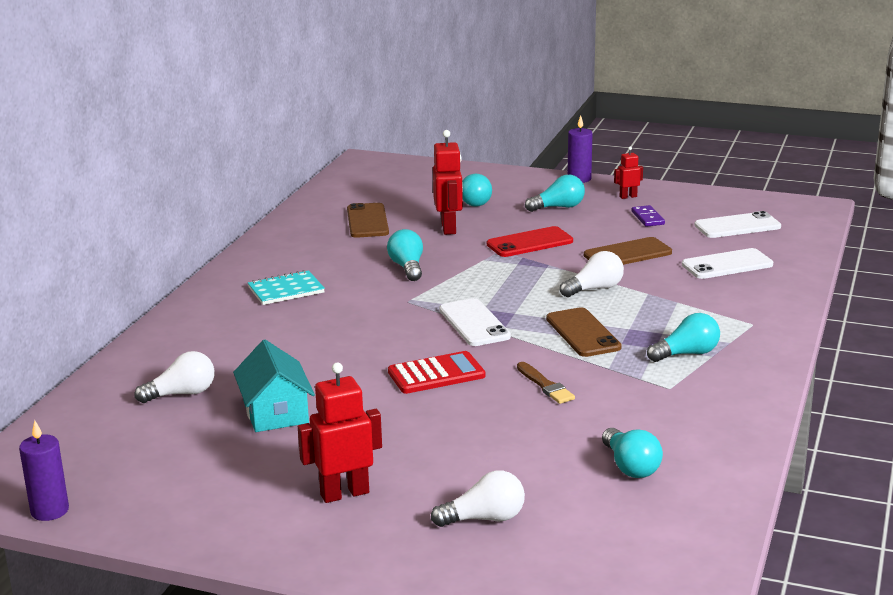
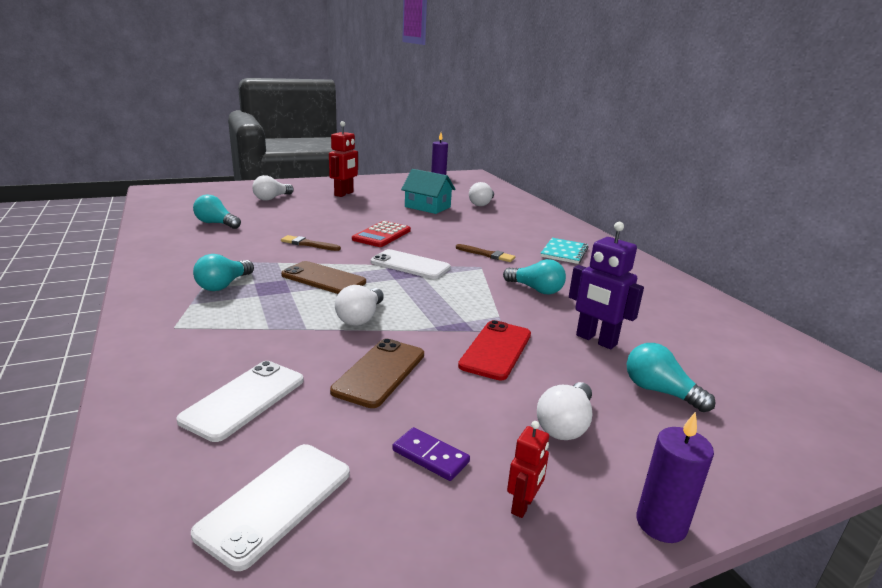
camera: 135 degrees right, 0 degrees up
brown phone [347,203,389,238] -> none
red robot [433,130,463,235] -> purple robot [569,222,644,349]
turquoise light bulb [525,175,585,212] -> white light bulb [537,382,592,440]
none -> brown brush [456,244,515,262]

